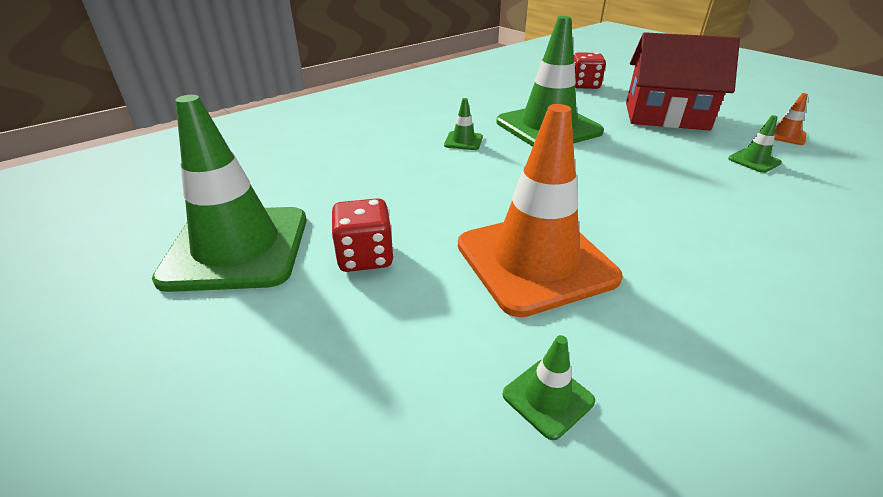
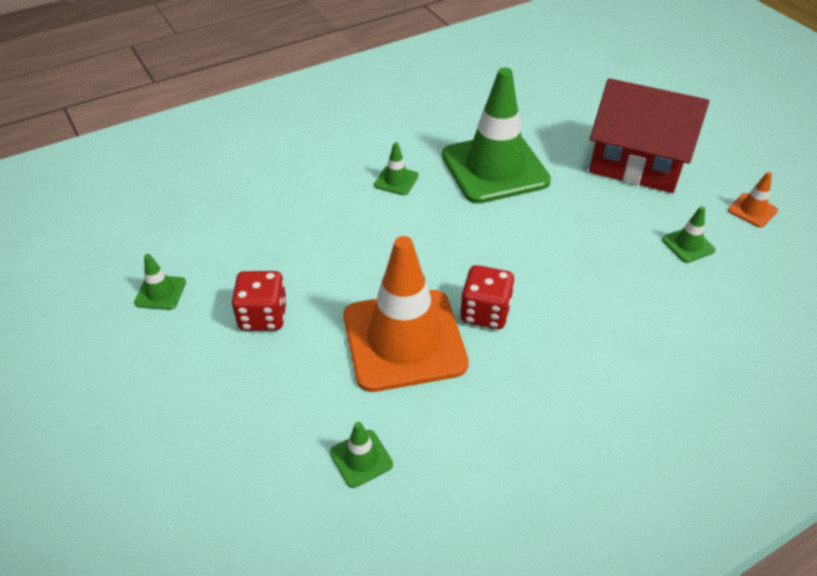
camera: 10 degrees right, 10 degrees up
green traffic cone [152,95,307,292] -> green traffic cone [134,254,186,310], size x0.40
red dice [573,52,606,89] -> red dice moved to [460,265,515,329]

